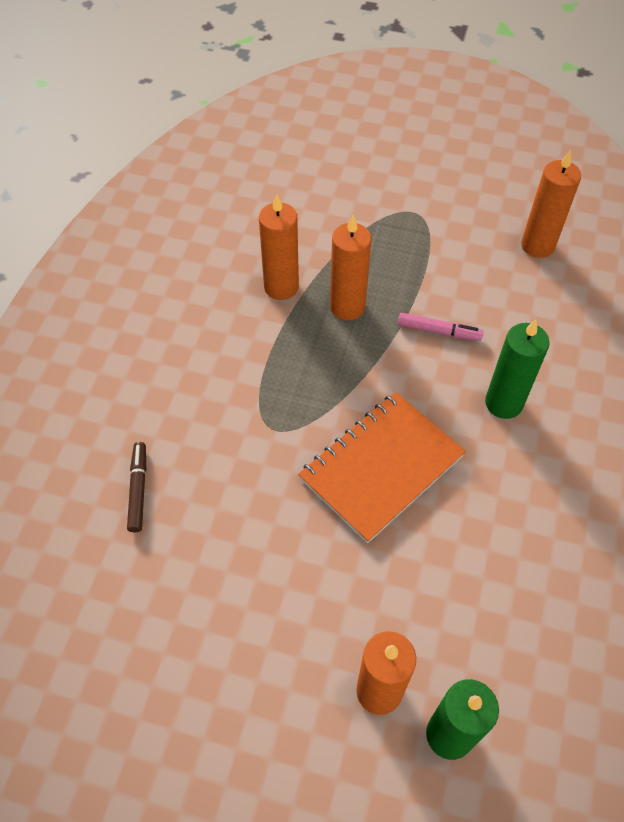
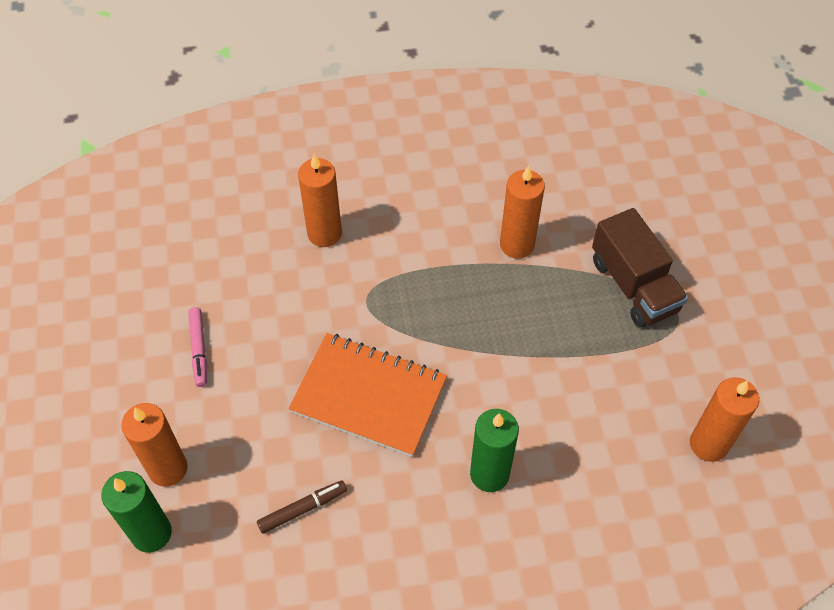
camera: 65 degrees right, 0 degrees up
brown marker [127,442,146,532] -> brown marker moved to [257,481,347,534]
orange candle [330,215,371,320] -> orange candle moved to [298,154,342,247]
pink marker [398,313,483,341] -> pink marker moved to [188,307,207,387]
none -> brown truck [592,208,688,328]

